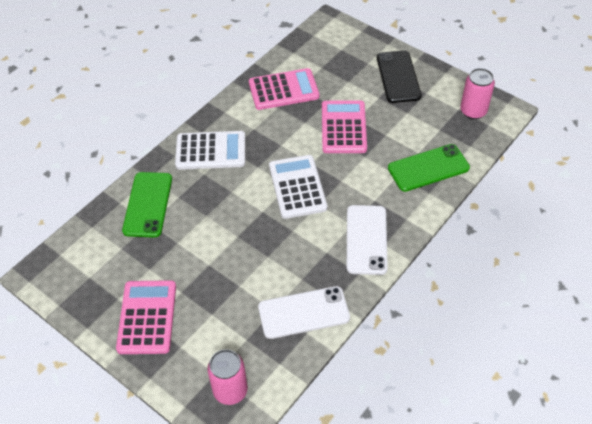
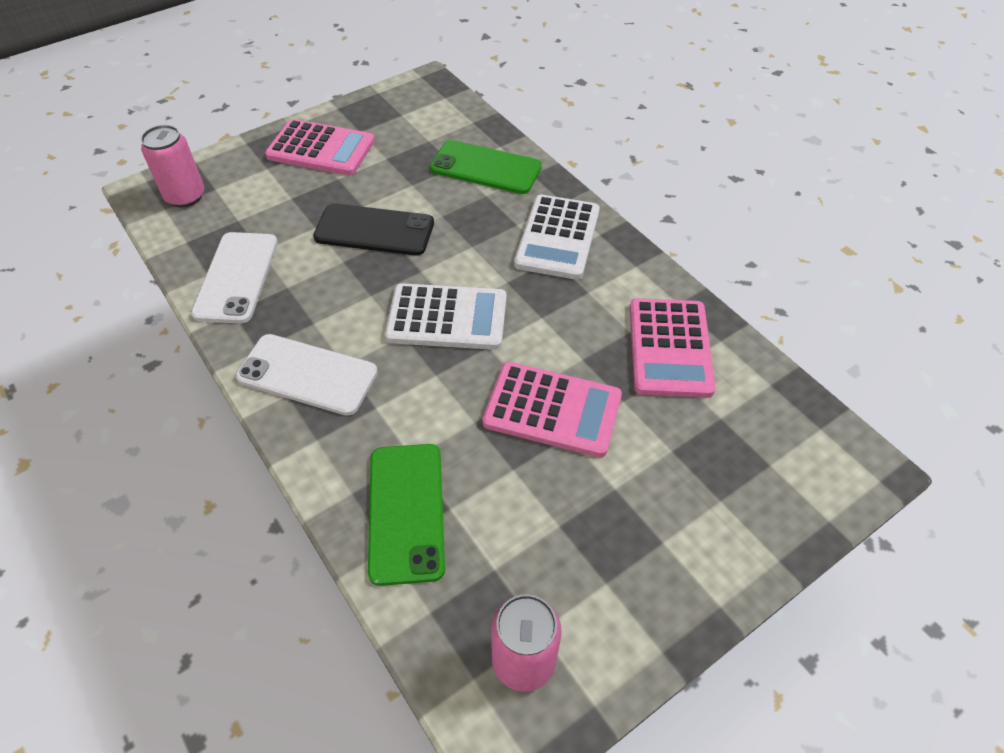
camera: 105 degrees right, 0 degrees up
black phone [377,50,421,103] -> black phone moved to [313,203,434,256]

